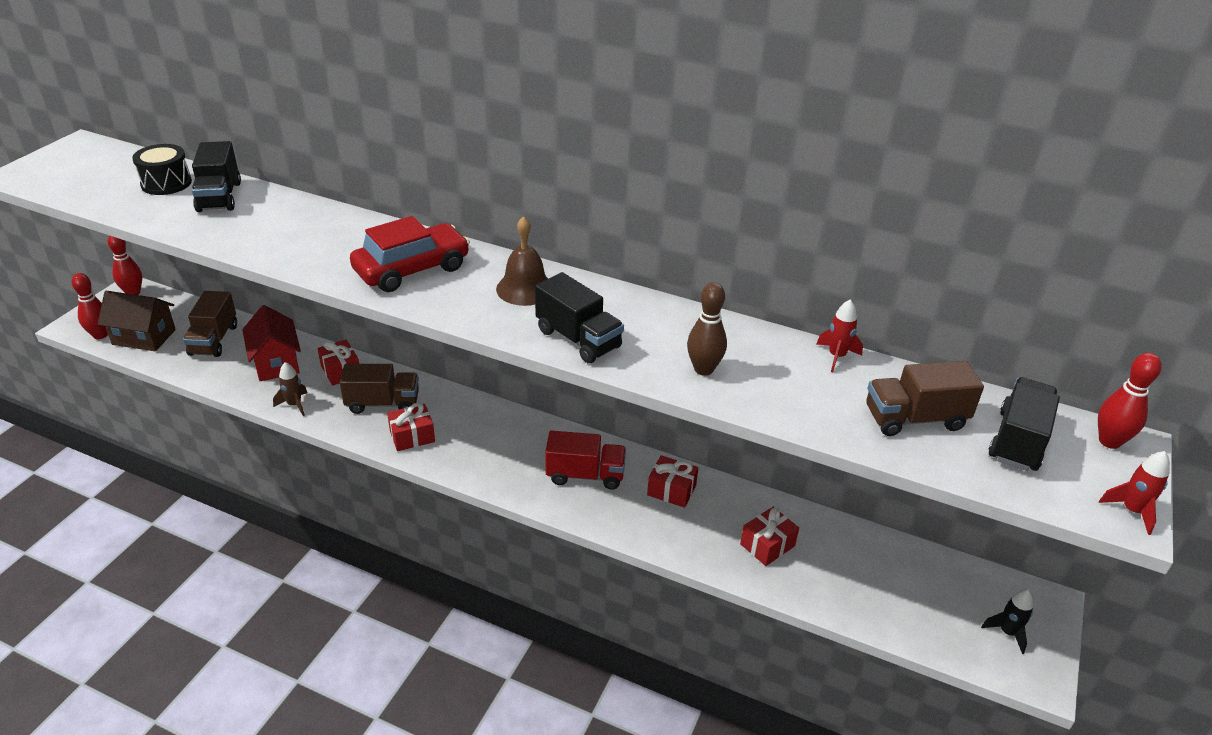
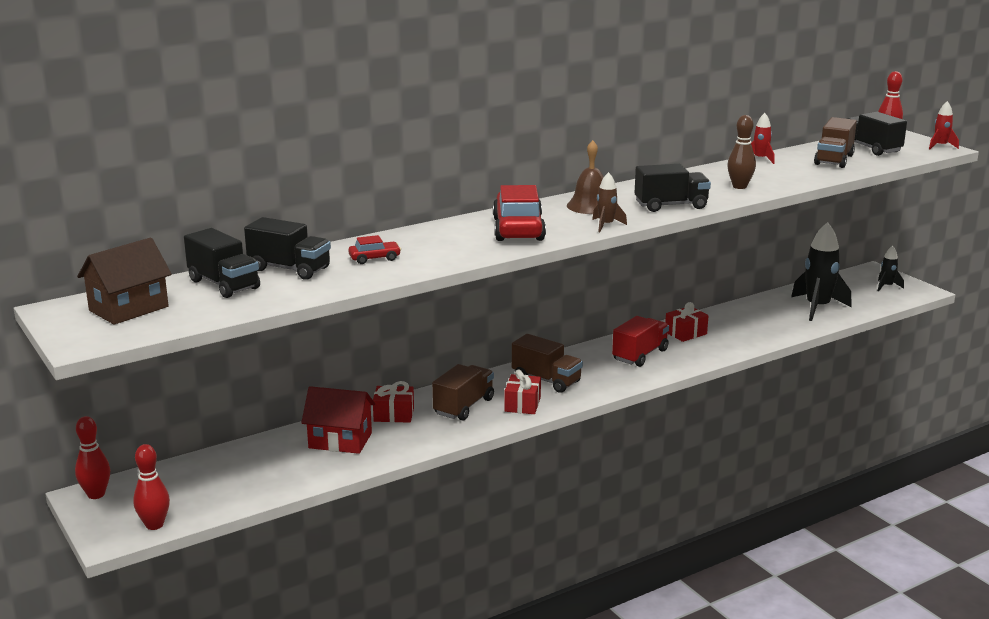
camera: 55 degrees left, 15 degrees down
brown house [98,291,176,351] -> brown house moved to [77,238,172,325]
black drum [132,144,192,195] -> black truck [184,228,260,298]
brown truck [183,291,237,357] -> brown truck moved to [512,334,583,393]
brown rocket [273,362,307,416] -> brown rocket moved to [592,172,627,232]
red gift [740,507,799,566] -> none
none -> red car [348,235,401,264]
none -> black rocket [791,222,852,321]

